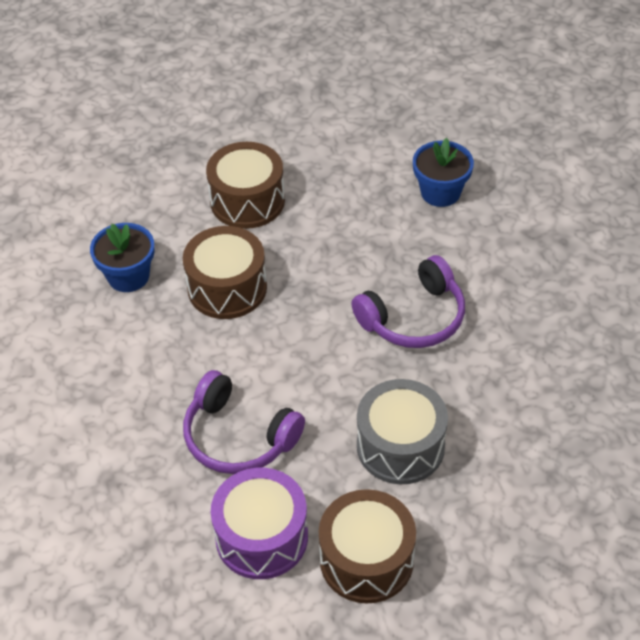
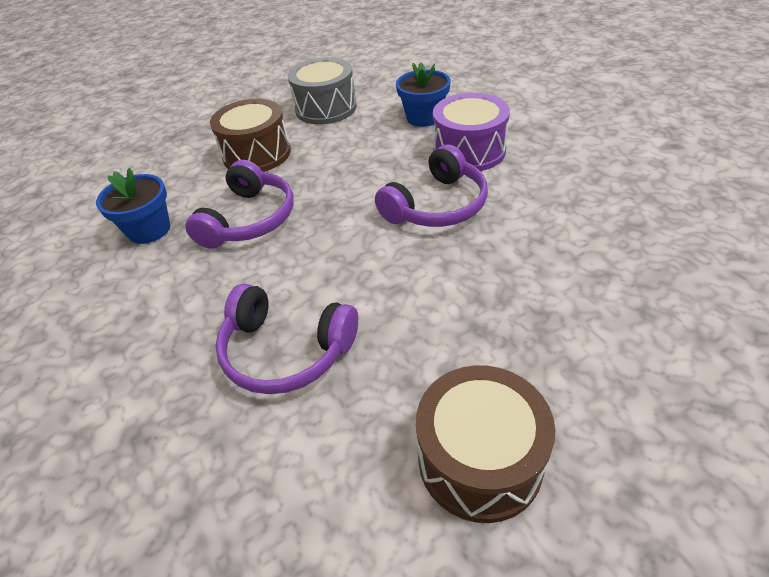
camera: 10 degrees left, 5 degrees down
brown drum [183,226,267,319] -> purple headphones [185,160,294,249]
purple drum [211,468,308,579] -> purple drum moved to [433,93,510,171]
grey drum [357,379,448,484] -> grey drum moved to [287,57,357,124]

